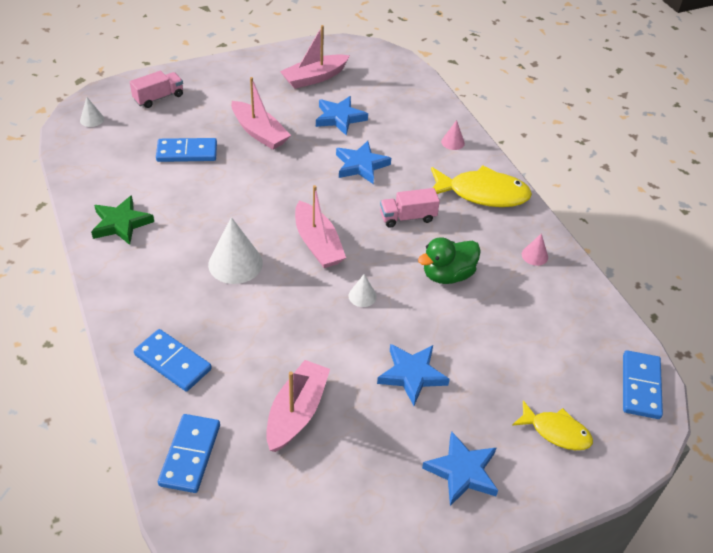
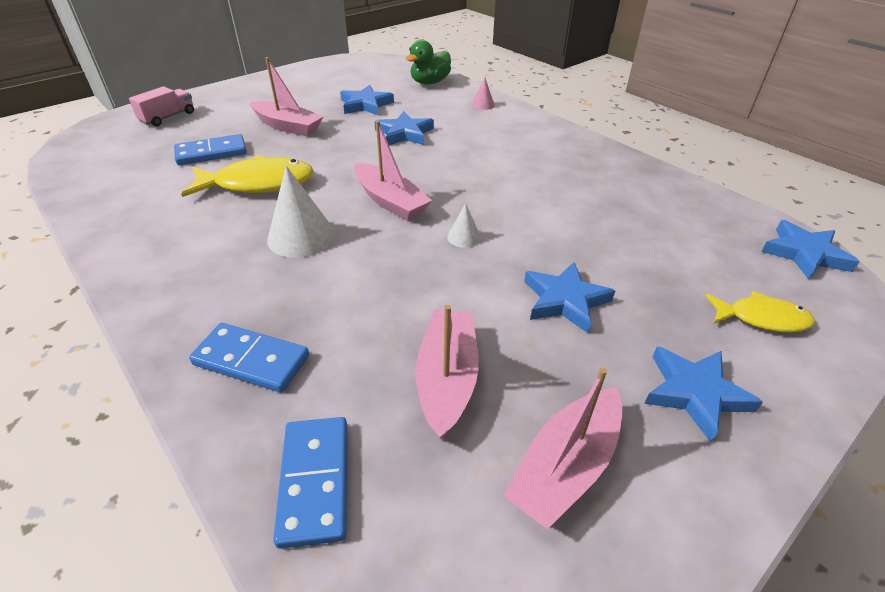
camera: 15 degrees left, 5 degrees down
white cone [80,97,104,127] -> none
green star [91,195,154,245] -> none
pink boat [280,25,350,89] -> pink boat moved to [503,368,622,529]
pink truck [380,188,440,228] -> none
green duck [418,237,481,284] -> green duck moved to [406,39,451,85]
yellow fish [431,165,532,207] -> yellow fish moved to [181,155,314,197]
pink cone [522,233,548,266] -> none
blue domino [623,350,663,419] -> blue star [761,220,860,280]

